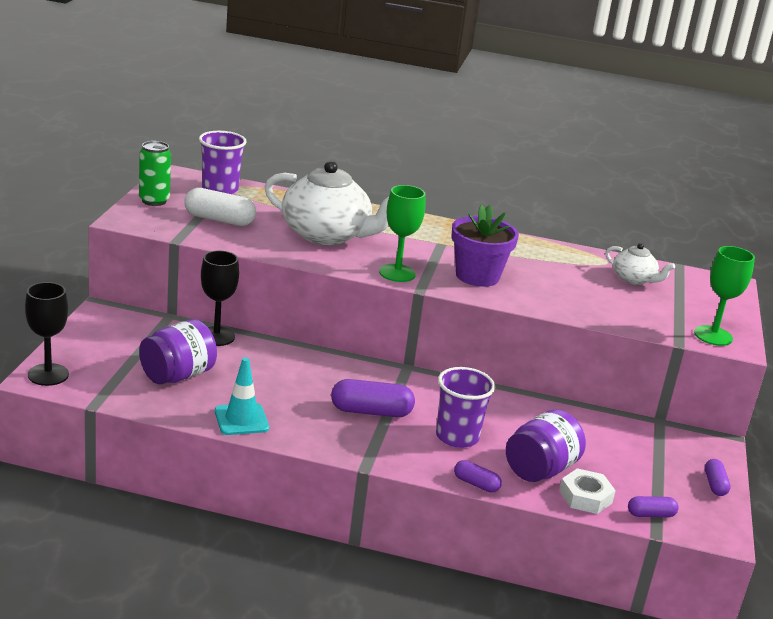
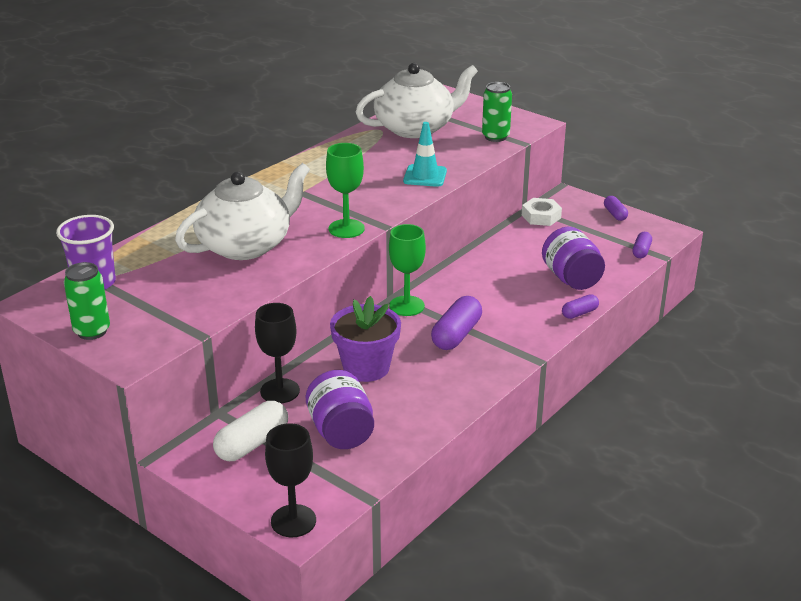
camera: 60 degrees left, 5 degrees up
white capsule [184,188,256,226] -> white capsule moved to [213,401,288,461]
turquoise traffic cone [215,357,269,435] -> turquoise traffic cone moved to [403,122,447,187]
purple cup [436,367,495,448] -> none
purple flower pot [451,205,519,287] -> purple flower pot moved to [330,296,401,382]
white nut [559,468,616,514] -> white nut moved to [522,198,562,226]
white teapot [605,243,675,285] -> white teapot [356,63,478,138], size x2.00
green goblet [694,246,755,346] -> green goblet moved to [389,224,426,316]
purple capsule [705,459,731,496] -> purple capsule turned 45 degrees clockwise [604,196,628,221]
none -> green can [482,82,512,142]

